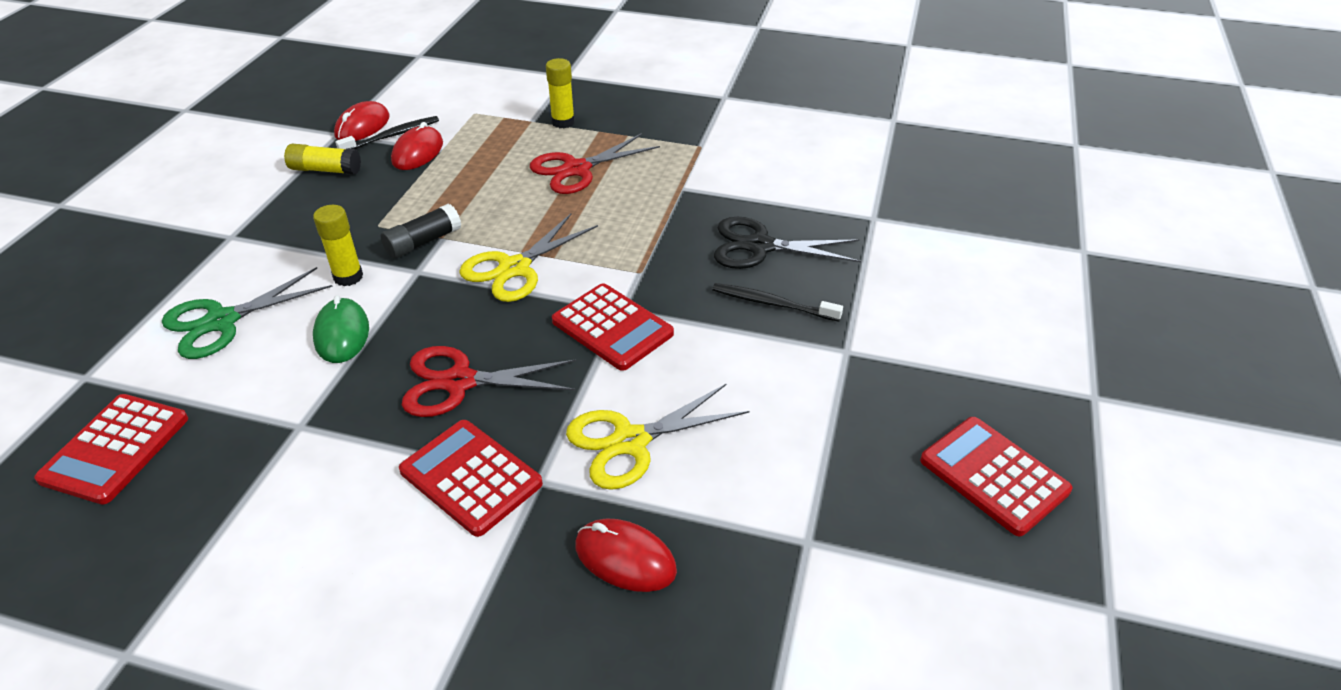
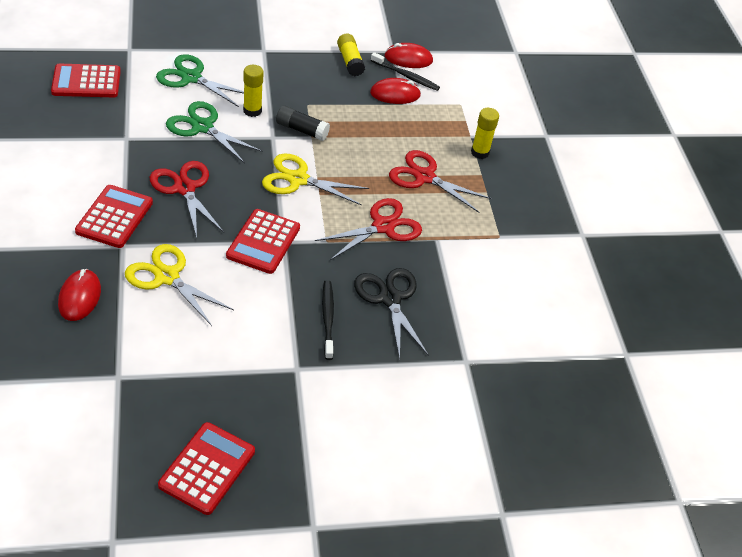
camera: 60 degrees right, 5 degrees up
green mouse [313,295,369,363] -> green scissors [166,101,263,164]
none -> red scissors [315,198,422,260]

